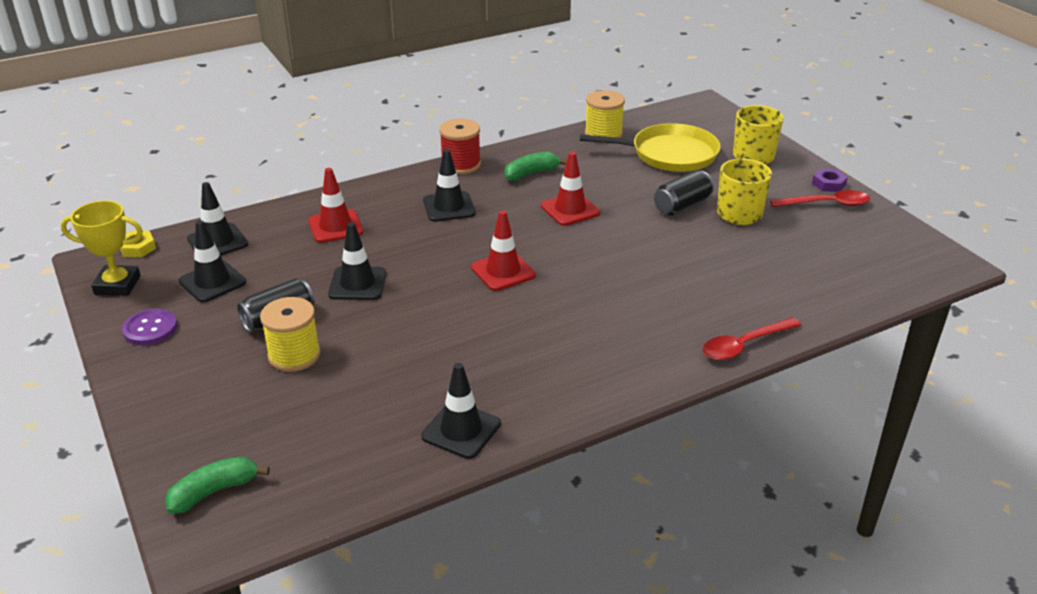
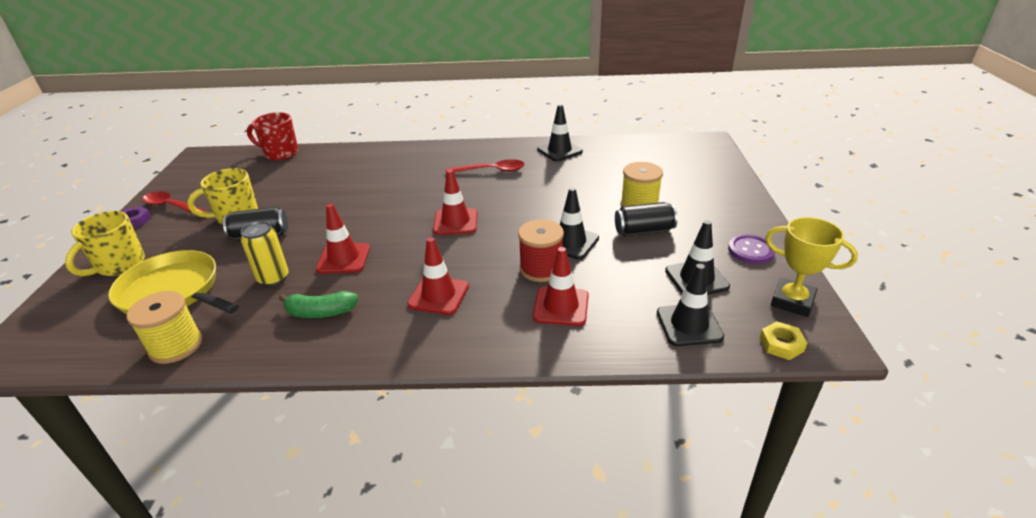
camera: 150 degrees left, 0 degrees up
green banana [165,457,270,514] -> none
black traffic cone [423,149,476,222] -> red traffic cone [407,237,469,315]
red spool [439,118,481,174] -> red spool moved to [518,219,564,282]
red spoon [703,317,801,360] -> red spoon moved to [446,159,525,173]
none -> yellow can [241,221,289,286]
none -> red mug [247,112,298,160]

